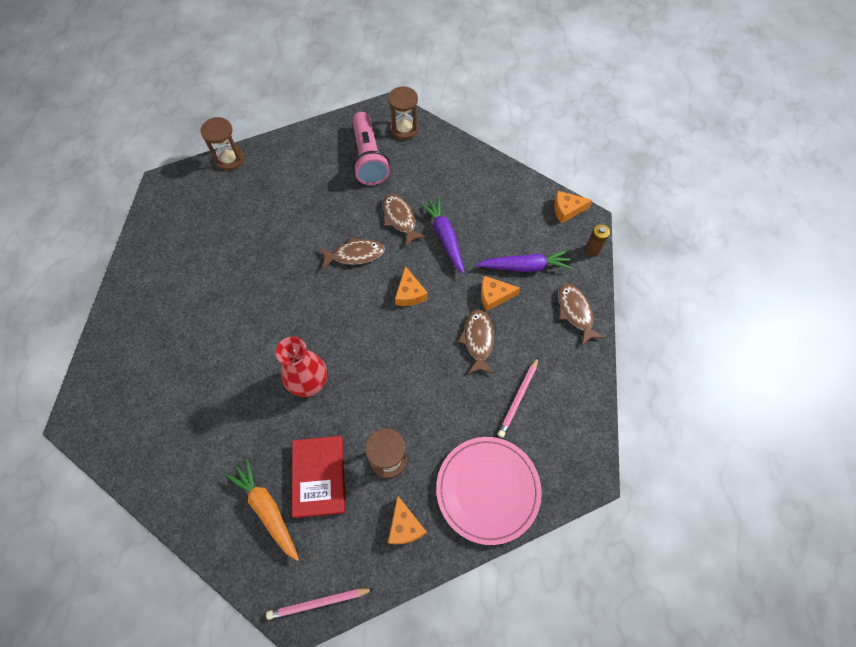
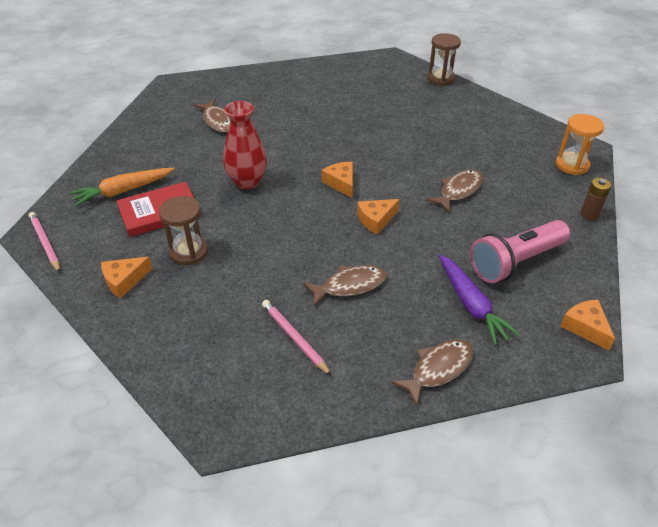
camera: 70 degrees right, 20 degrees down
orange carrot [226,459,299,561] -> orange carrot turned 150 degrees counterclockwise [69,168,174,207]
brown fish [319,237,385,269] -> brown fish moved to [194,99,230,133]
pink flashlight [352,112,390,185] -> pink flashlight moved to [470,220,570,283]
brown hourglass [388,86,419,140] -> orange hourglass [556,114,604,175]
purple carrot [419,197,465,274] -> none
pink plate [436,437,542,545] -> none
orange cheese [481,276,520,311] -> orange cheese moved to [322,162,353,198]
pink pencil [498,357,539,438] -> pink pencil turned 45 degrees clockwise [262,300,332,376]
brown battery [585,224,610,257] -> brown battery moved to [580,178,611,220]

